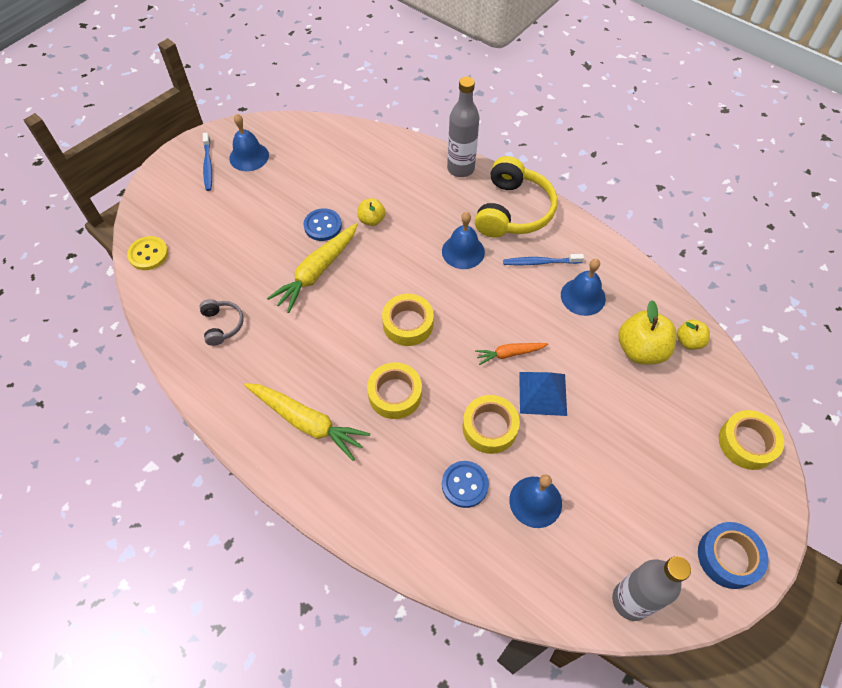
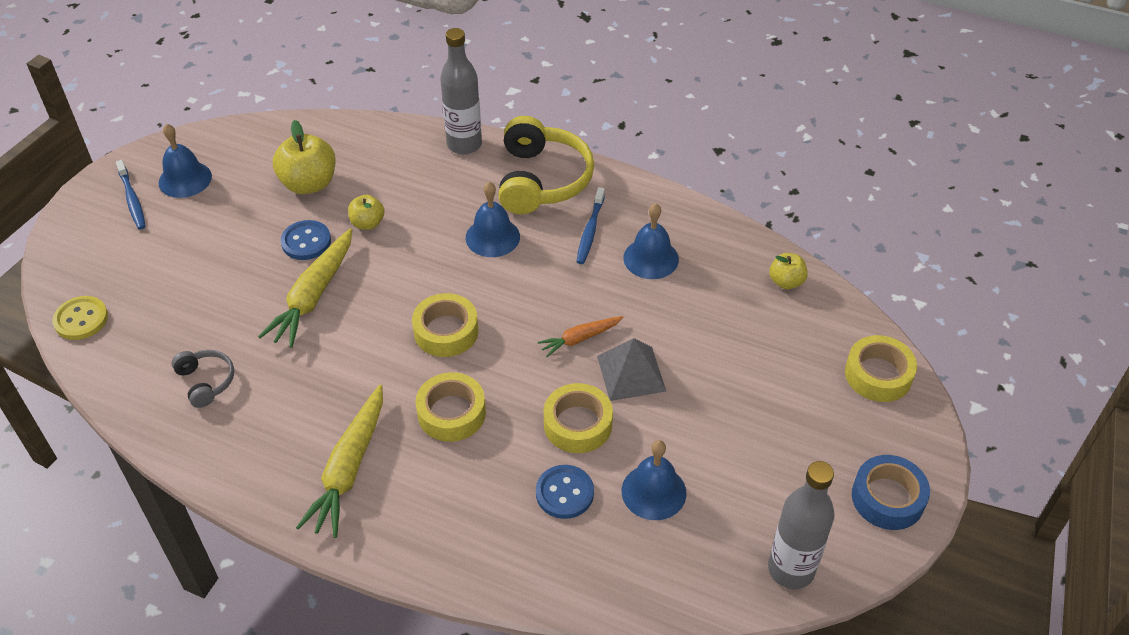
camera: 15 degrees left, 10 degrees down
yellow carrot [244,383,370,461] -> yellow carrot turned 90 degrees clockwise [296,385,383,538]
blue toothbrush [503,254,584,265] -> blue toothbrush turned 60 degrees counterclockwise [576,187,605,264]
blue pyramid [519,372,567,416] -> grey pyramid [597,338,667,401]
yellow apple [618,300,677,365] -> yellow apple moved to [273,120,335,194]

